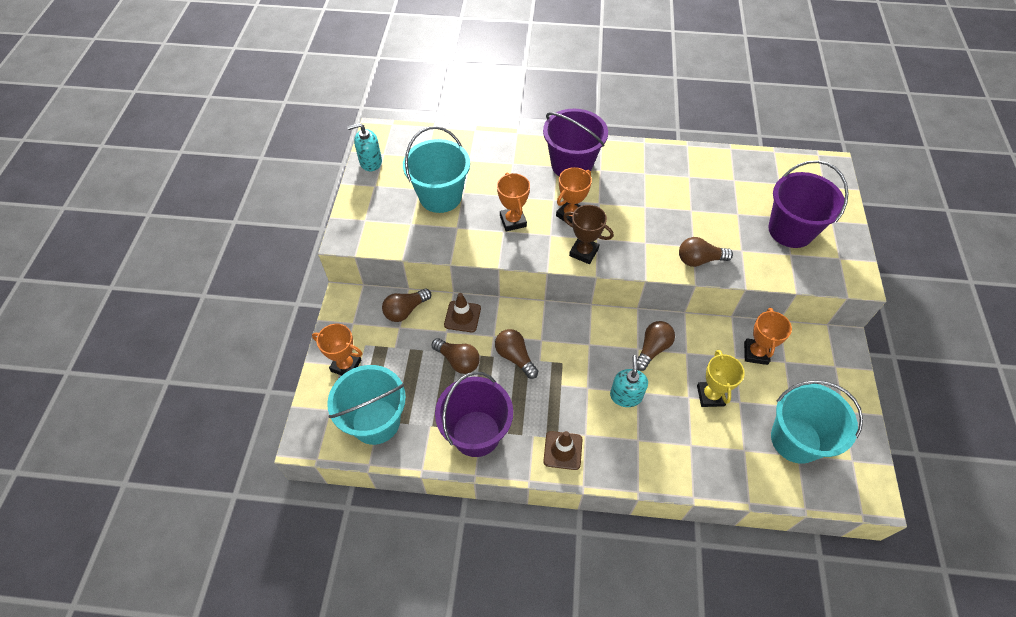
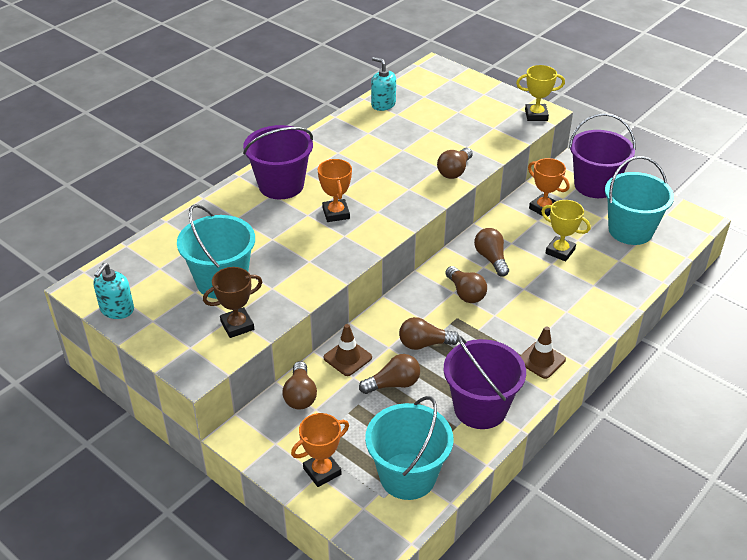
camera: 55 degrees left, 15 degrees down
orange trophy [497,172,530,232] -> none
brown trophy [563,205,614,264] -> brown trophy moved to [203,267,262,338]
turquoise soap dispenser [610,355,648,407] -> turquoise soap dispenser moved to [371,57,396,111]
purple bucket [768,160,849,248] -> purple bucket moved to [569,113,636,198]
none -> brown light bulb [445,266,487,303]
none -> yellow trophy [516,65,565,121]

